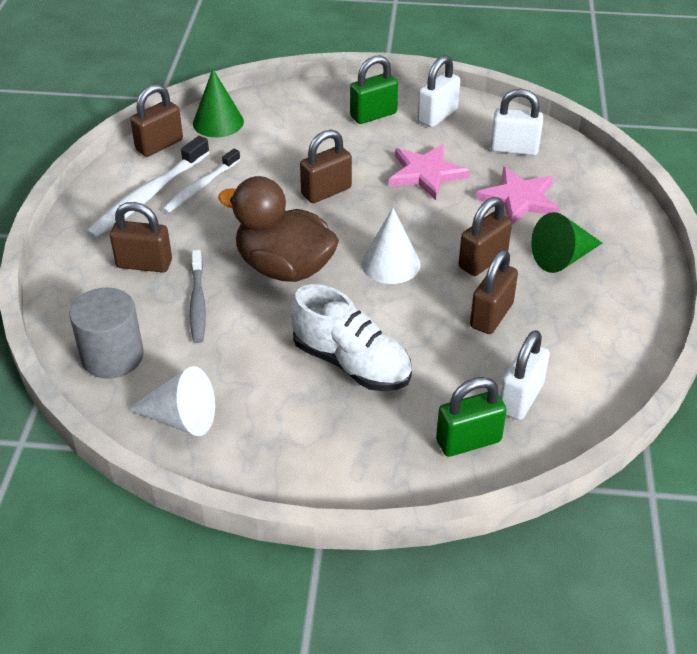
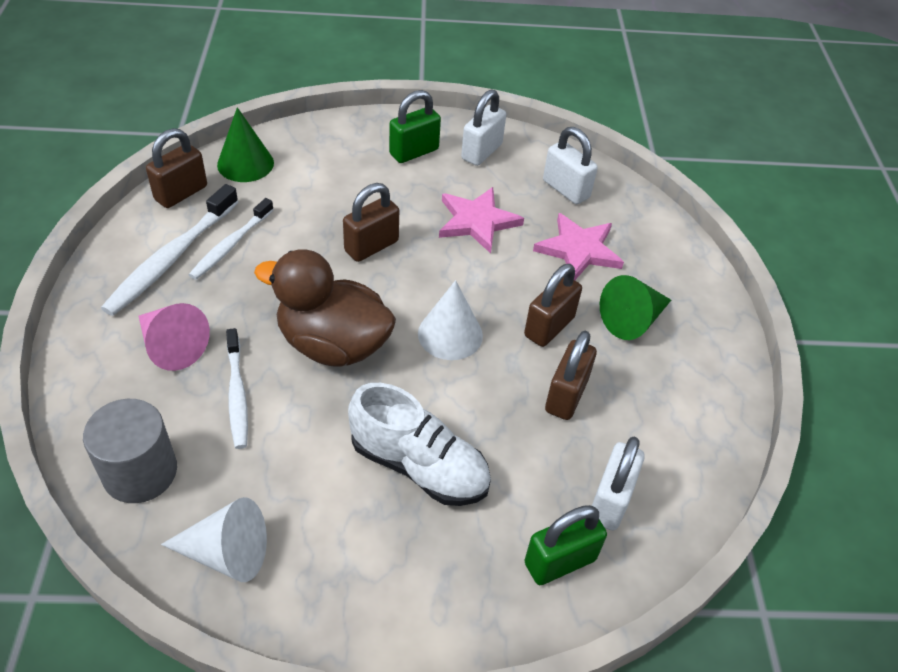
camera: 10 degrees left, 5 degrees up
brown padlock [110,202,172,273] -> pink cone [139,303,210,371]
grey toothbrush [190,250,206,343] -> white toothbrush [226,328,248,449]
white padlock [490,89,543,156] -> white padlock turned 45 degrees clockwise [543,127,598,204]

